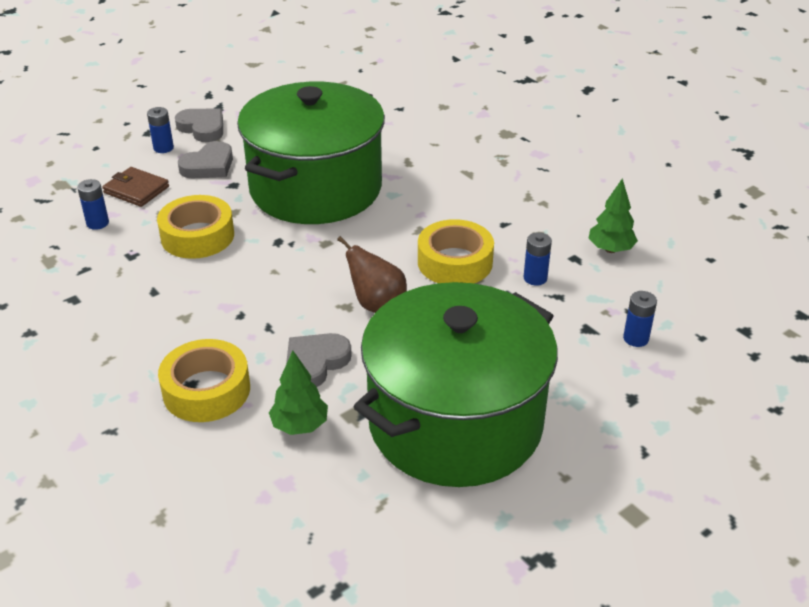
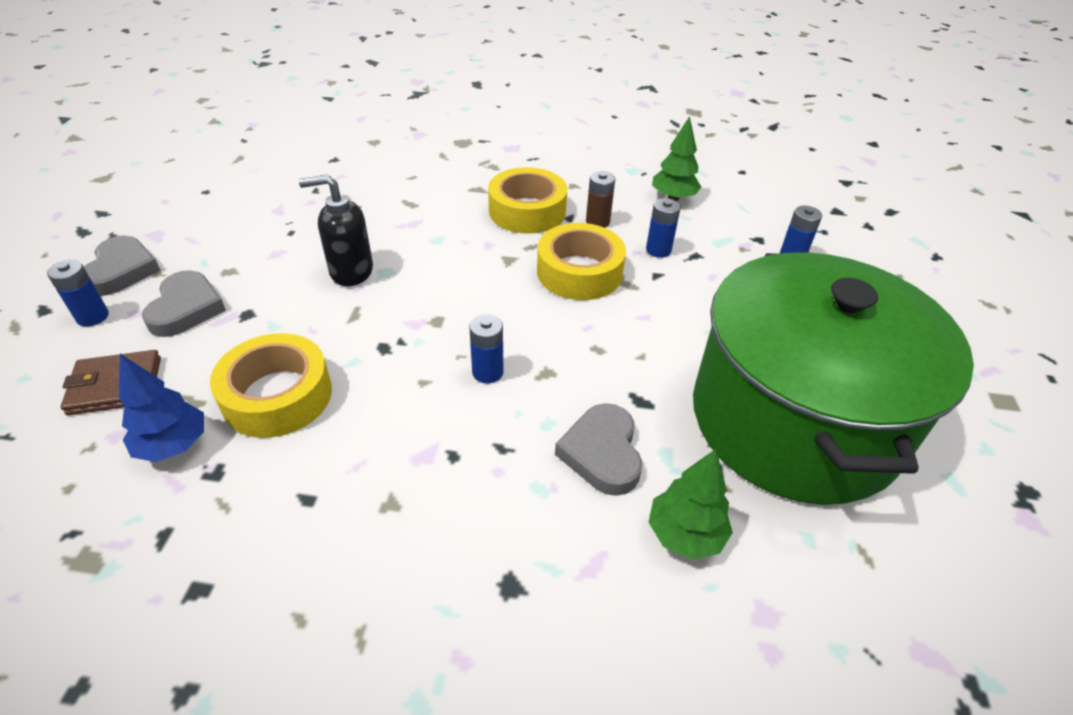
camera: 45 degrees left, 5 degrees up
blue battery [77,179,109,230] -> blue battery moved to [469,314,503,383]
yellow tape [158,339,250,422] -> yellow tape moved to [488,167,567,234]
grey heart [175,109,223,142] -> grey heart turned 90 degrees clockwise [84,235,160,296]
green pot [237,82,385,224] -> black soap dispenser [299,174,373,286]
brown pear [337,236,407,313] -> none
none -> blue tree [119,354,204,462]
none -> brown battery [586,171,615,228]

